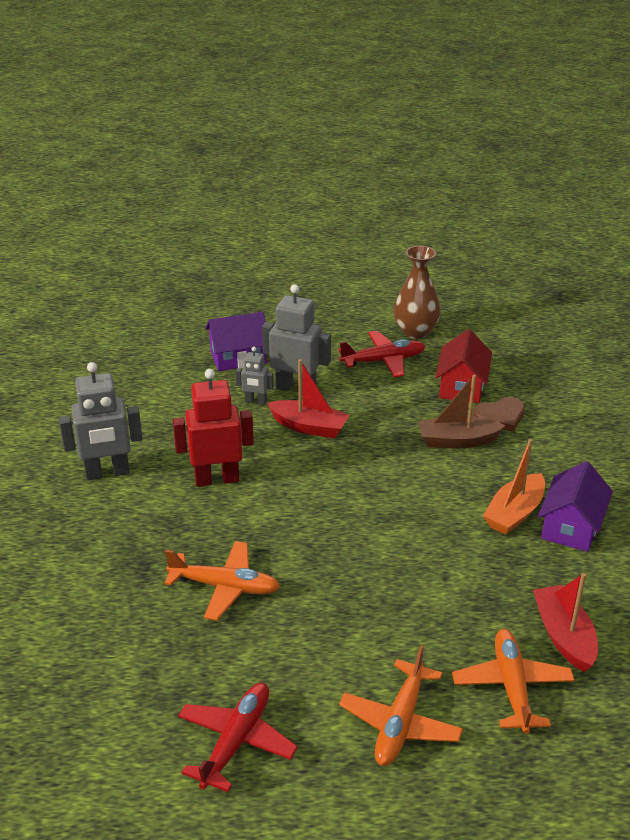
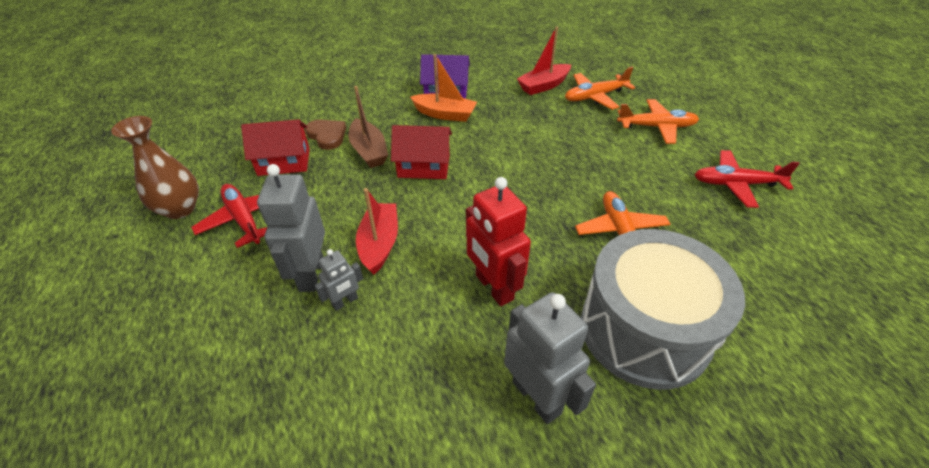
camera: 110 degrees left, 10 degrees up
purple house [205,312,267,371] -> none
grey robot [236,347,274,405] -> grey robot turned 60 degrees clockwise [315,249,363,311]
none -> red house [391,125,452,179]
none -> grey drum [581,229,745,390]

